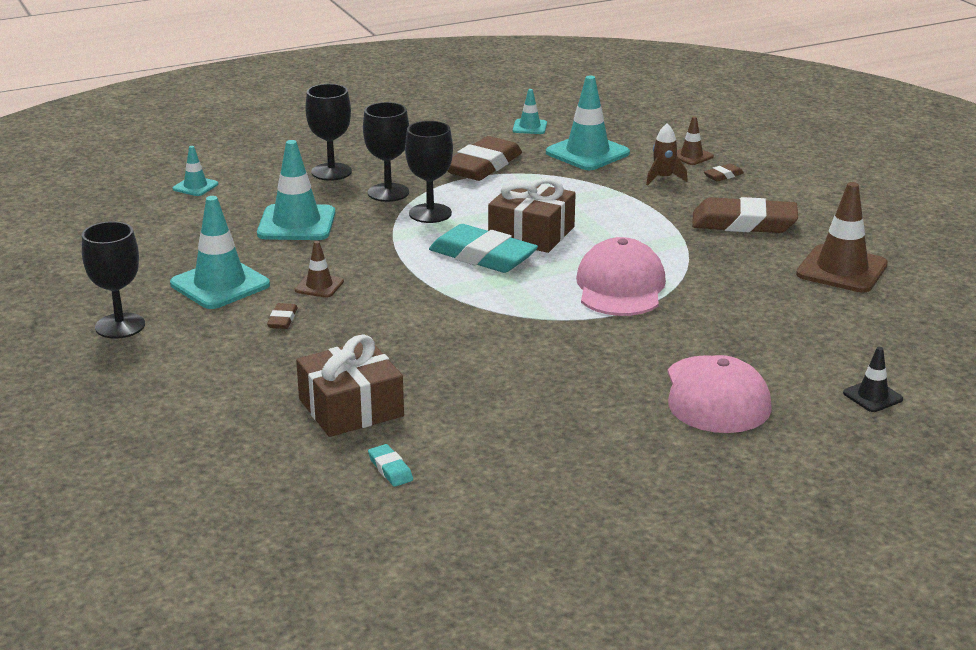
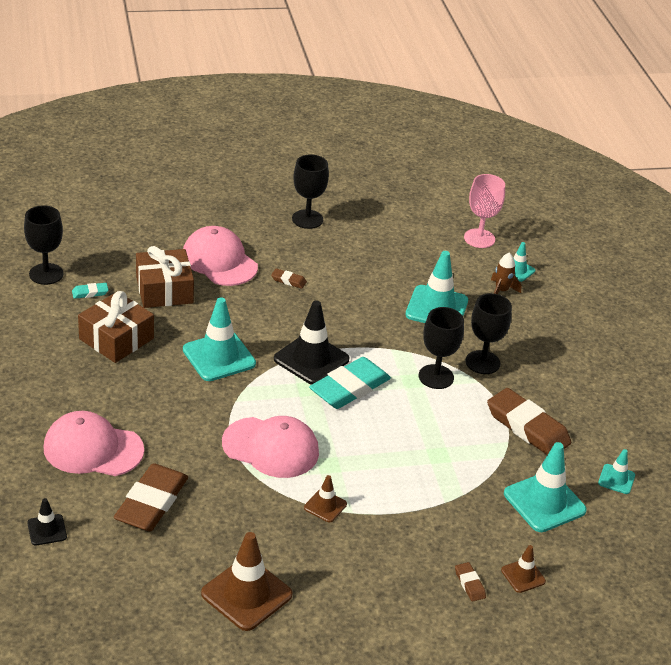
camera: 100 degrees right, 10 degrees up
turquoise traffic cone [170,196,270,309] -> turquoise traffic cone moved to [183,297,256,381]
brown traffic cone [295,241,344,298] -> brown traffic cone moved to [304,475,347,522]
black goblet [305,84,352,181] -> black goblet moved to [24,205,64,285]
brown gift [488,178,576,253] -> brown gift moved to [78,291,154,363]
brown rocket [646,124,688,186] -> brown rocket moved to [491,253,521,294]
brown eraser [692,197,798,233] -> brown eraser moved to [114,463,188,531]
none -> pink cap [183,226,258,286]
none -> black traffic cone [274,300,349,385]
none -> pink goblet [464,174,505,248]

